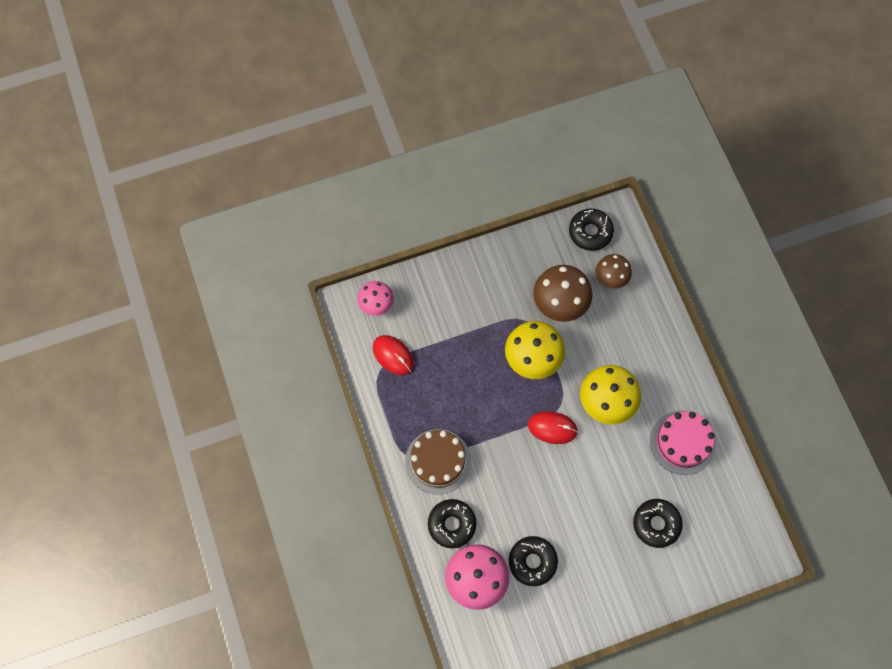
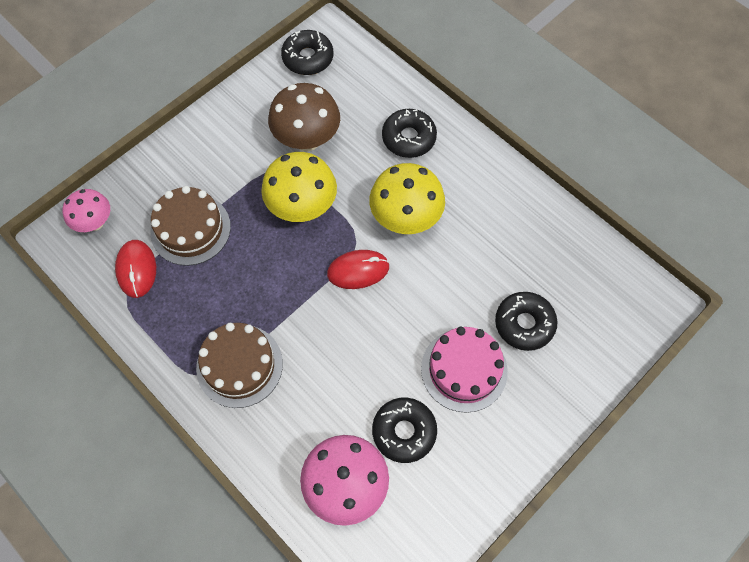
camera: 25 degrees left, 5 degrees down
red mouse [373,335,414,375] -> red mouse turned 60 degrees clockwise [115,240,156,298]
black donut [428,499,477,548] -> black donut moved to [382,109,437,158]
brown mushroom [596,254,632,289] -> none
pink cake [650,411,716,475] -> pink cake moved to [421,327,508,413]
none -> brown cake [150,186,231,266]

